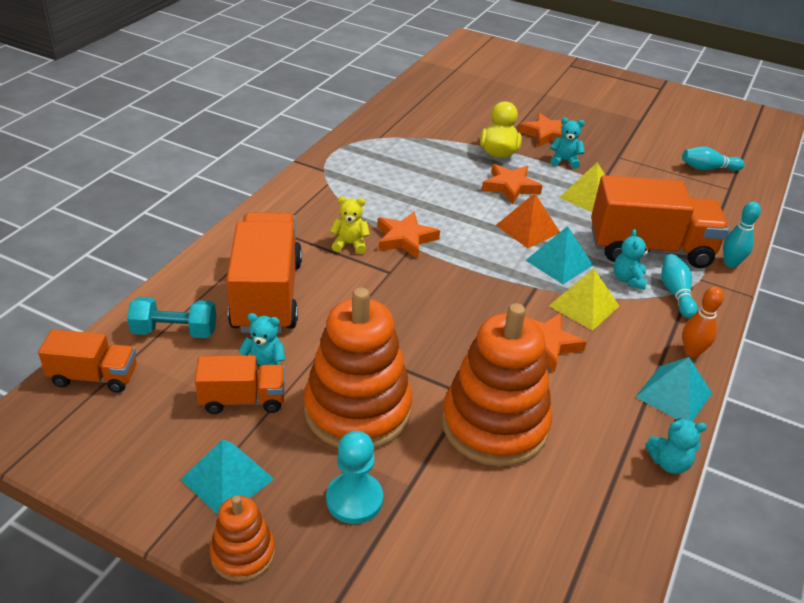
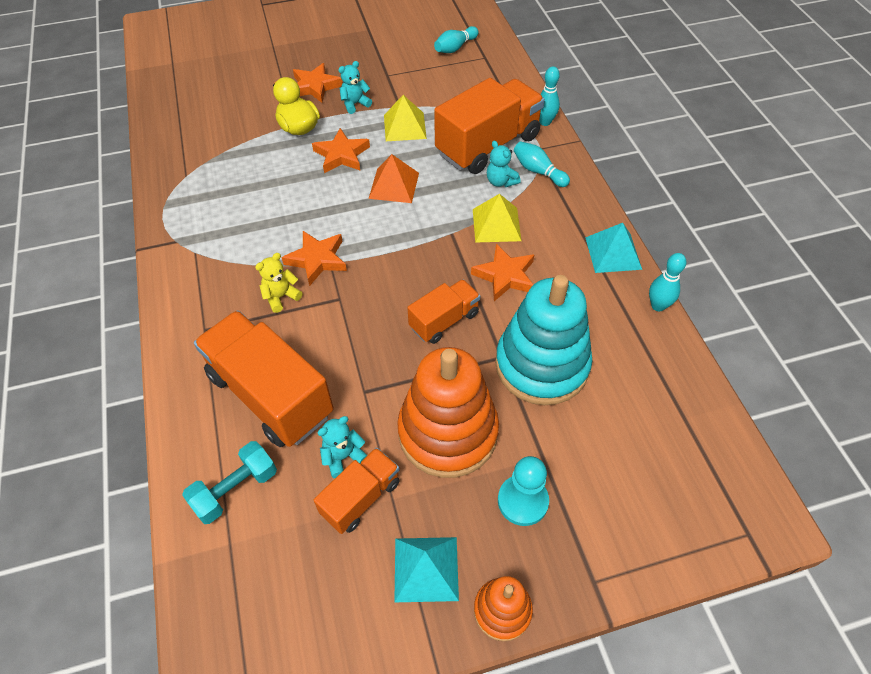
camera: 40 degrees left, 15 degrees up
orange truck [38,329,136,393] -> orange truck moved to [407,279,480,344]
orange stacking toy [442,303,552,467] -> turquoise stacking toy [495,275,592,405]
turquoise pyramid [525,226,593,284] -> none
turquoise teddy bear [645,418,707,474] -> turquoise bowling pin [649,253,686,311]
orange bowling pin [682,287,724,357] -> none

